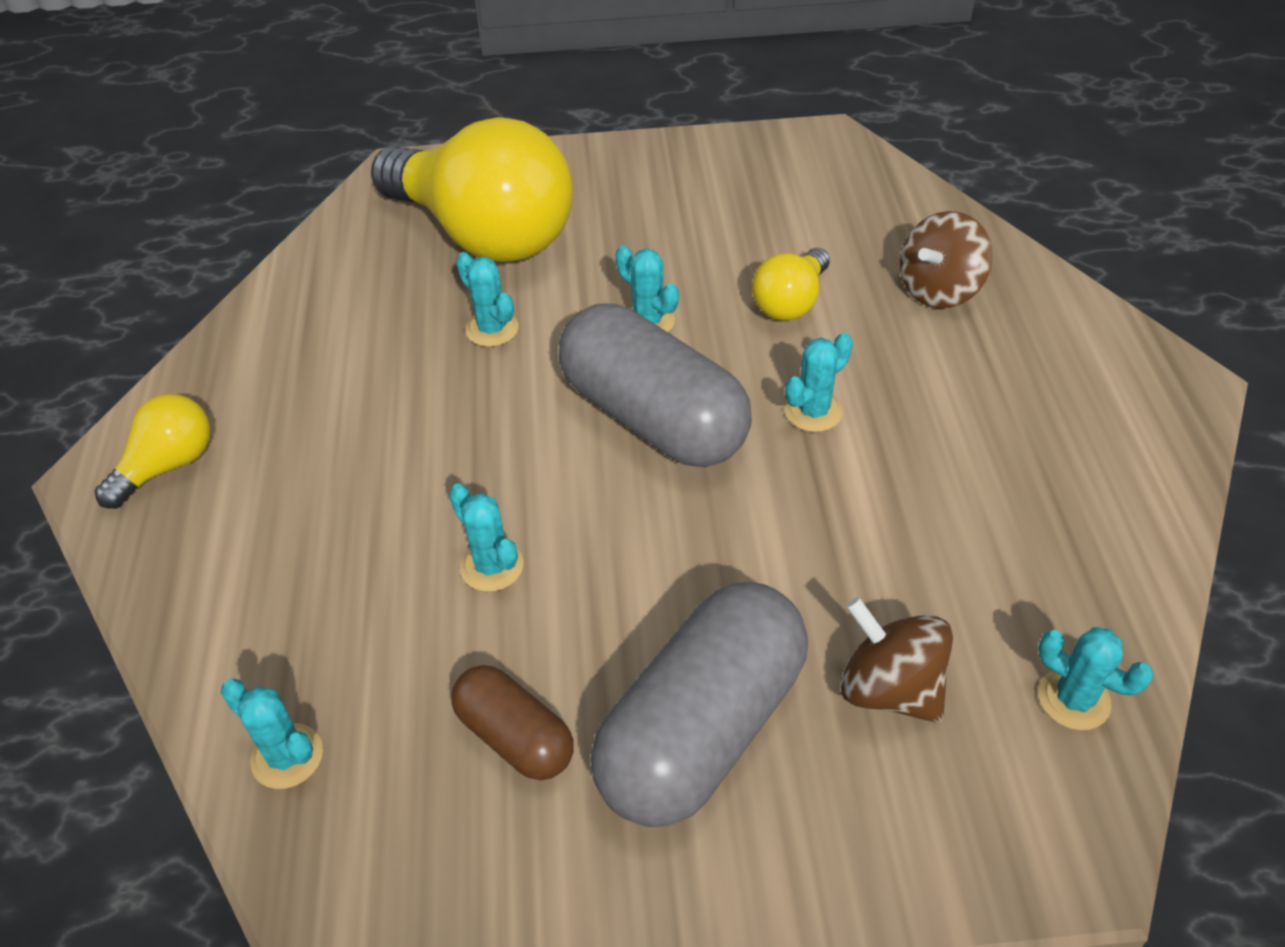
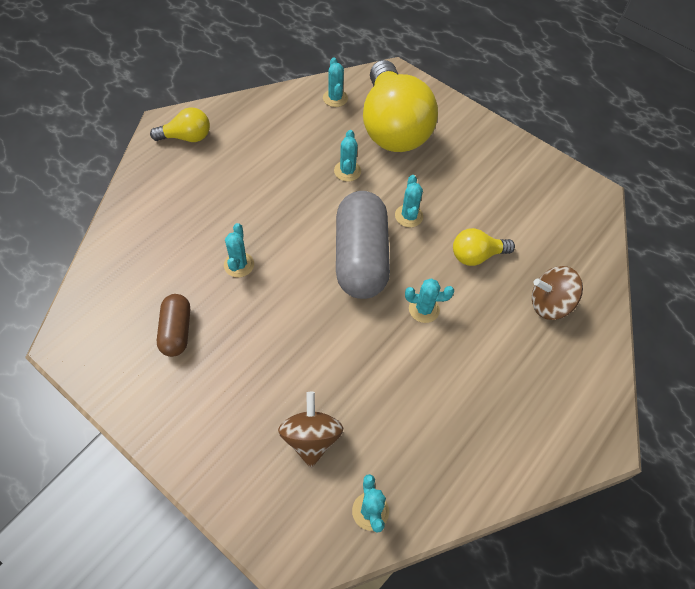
camera: 40 degrees right, 10 degrees up
turquoise cactus [221,679,323,789] -> turquoise cactus moved to [323,58,348,107]
grey capsule [590,582,808,827] -> none

